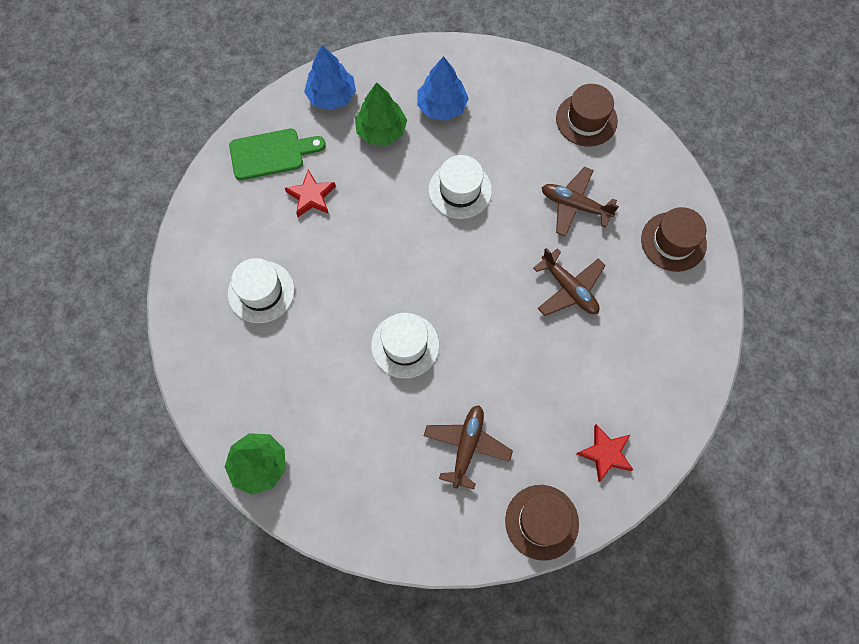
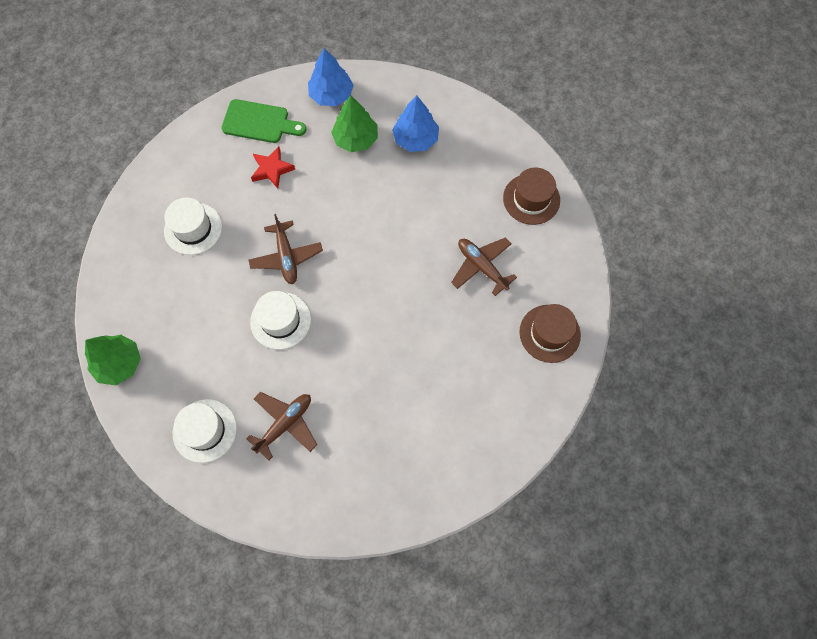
camera: 25 degrees right, 0 degrees up
white hat [429,155,492,219] -> white hat moved to [173,399,237,463]
brown hat [505,485,579,561] -> none
brown plane [533,248,606,316] -> brown plane moved to [249,214,323,285]
red star [577,424,633,482] -> none

